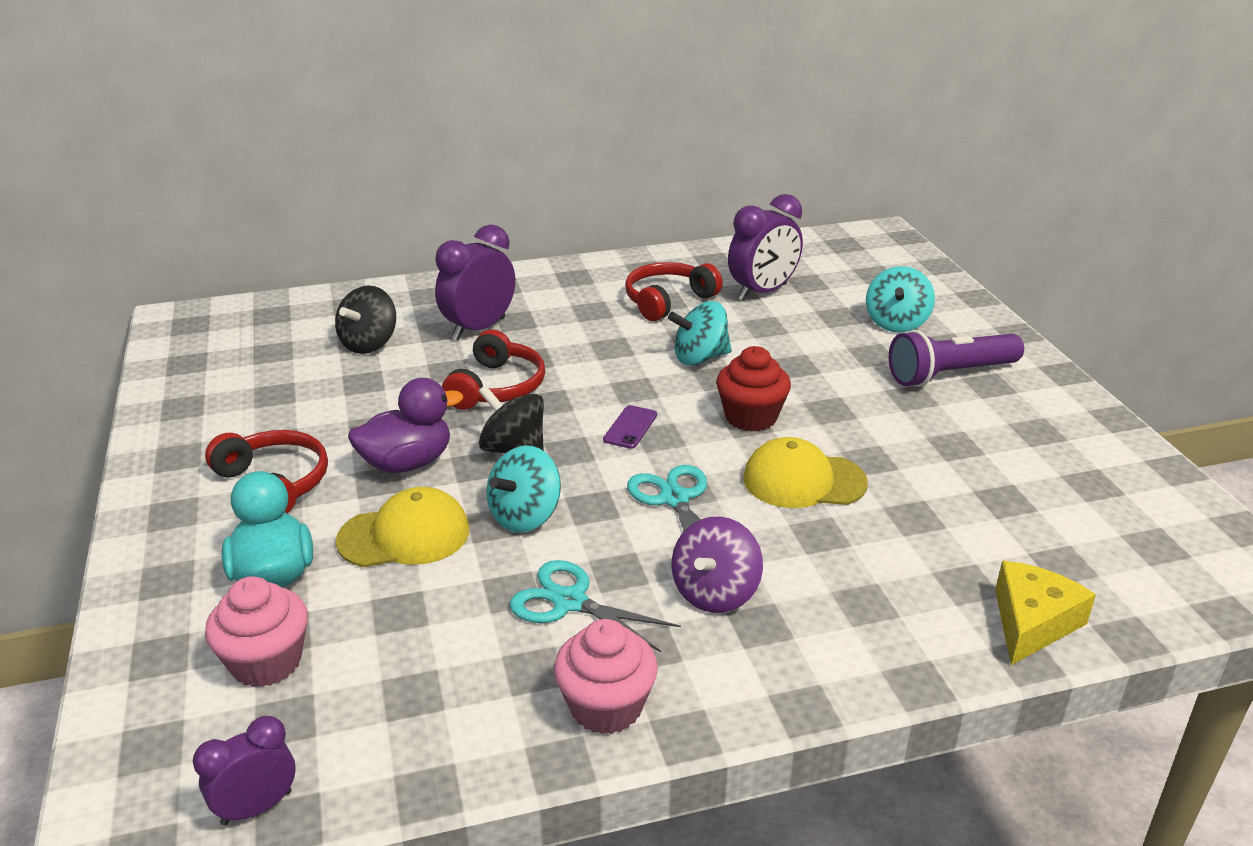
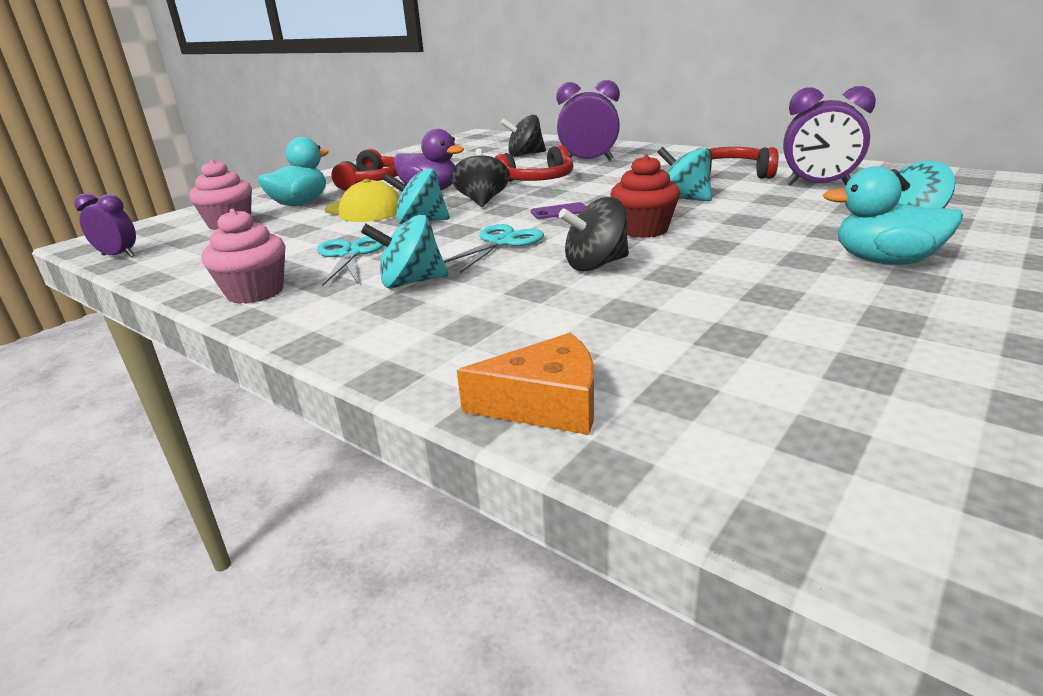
camera: 55 degrees right, 5 degrees down
purple spinning top [671,517,763,613] -> turquoise spinning top [361,215,448,288]
yellow cap [743,437,868,508] -> black spinning top [559,197,629,271]
purple flashlight [889,330,1024,387] -> turquoise duck [823,166,963,265]
yellow cheese [995,561,1096,665] -> orange cheese [457,333,594,435]

